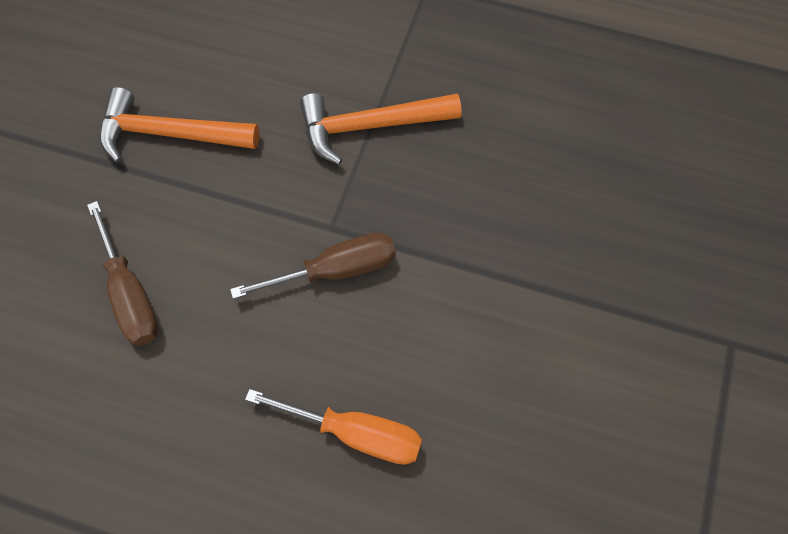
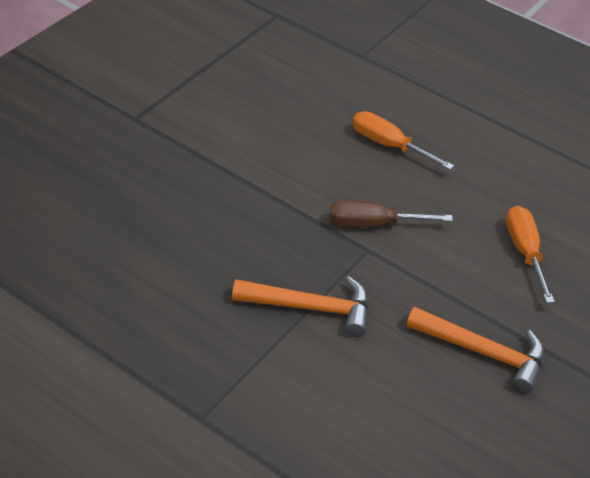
camera: 165 degrees left, 20 degrees down
brown screwdriver [87,201,159,346] -> orange screwdriver [506,206,555,303]

